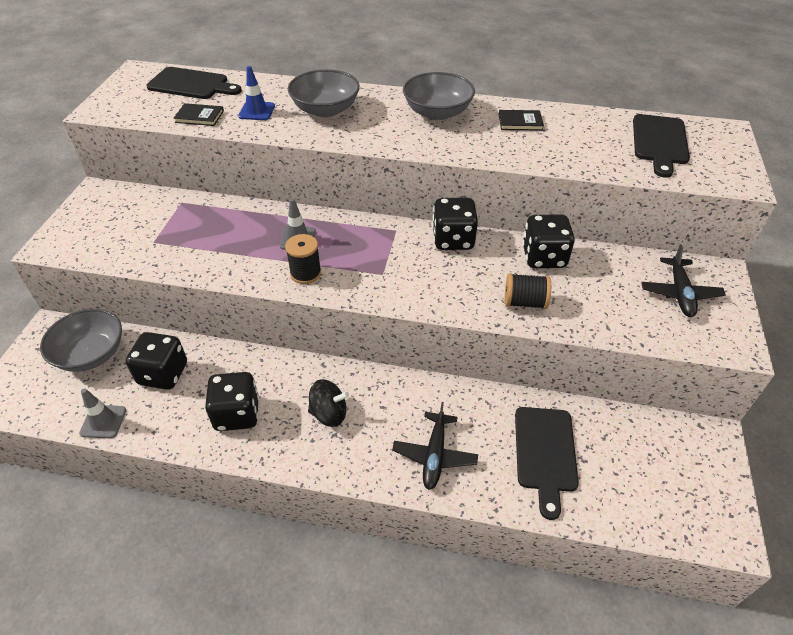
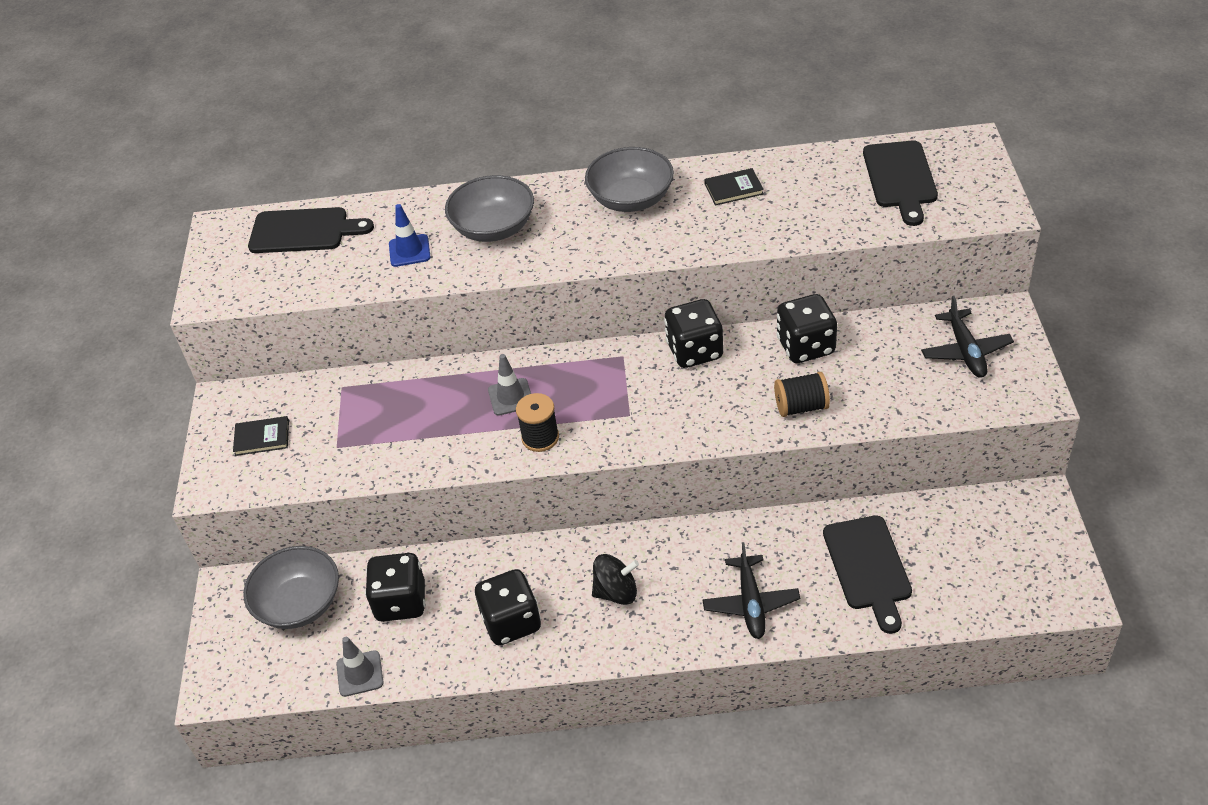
camera: 10 degrees left, 0 degrees up
black book [174,103,224,126] -> black book moved to [233,416,289,456]

